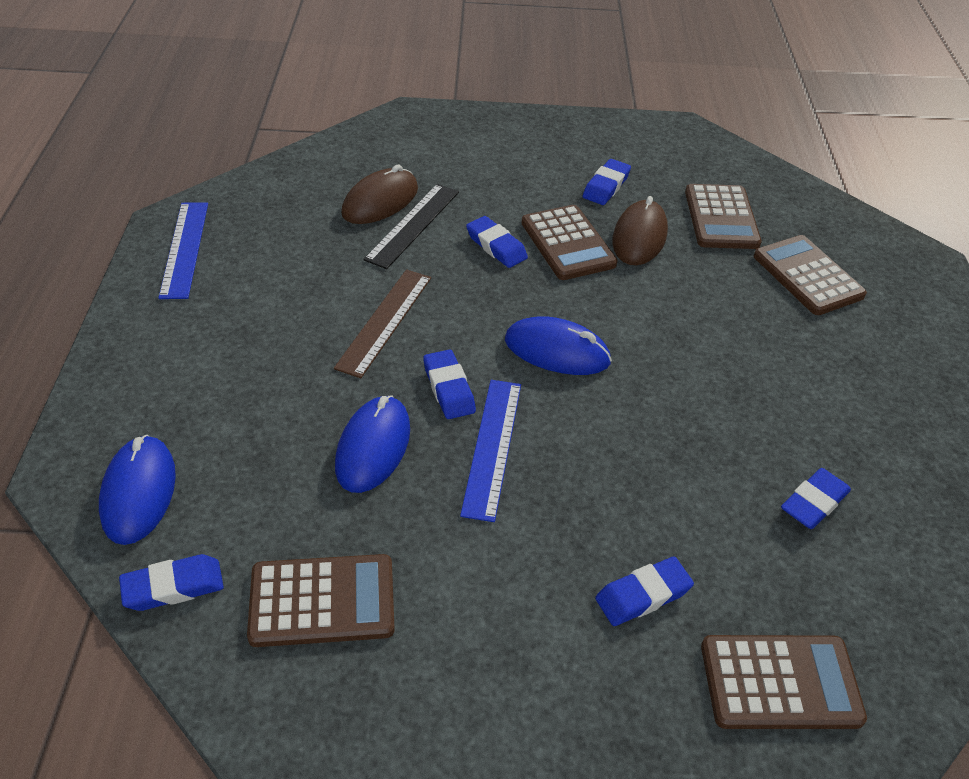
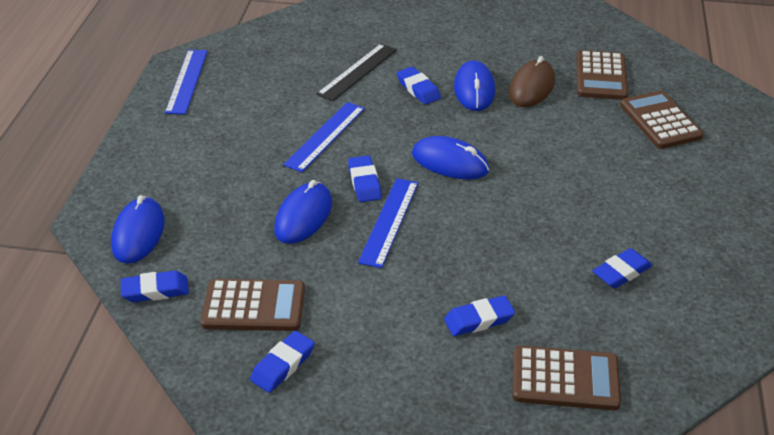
camera: 10 degrees right, 5 degrees down
brown ruler [334,269,431,378] -> blue ruler [283,102,365,172]
brown mouse [341,164,418,224] -> none
brown calculator [521,205,618,280] -> blue mouse [454,60,495,111]
blue eraser [583,159,631,205] -> blue eraser moved to [250,331,315,393]

